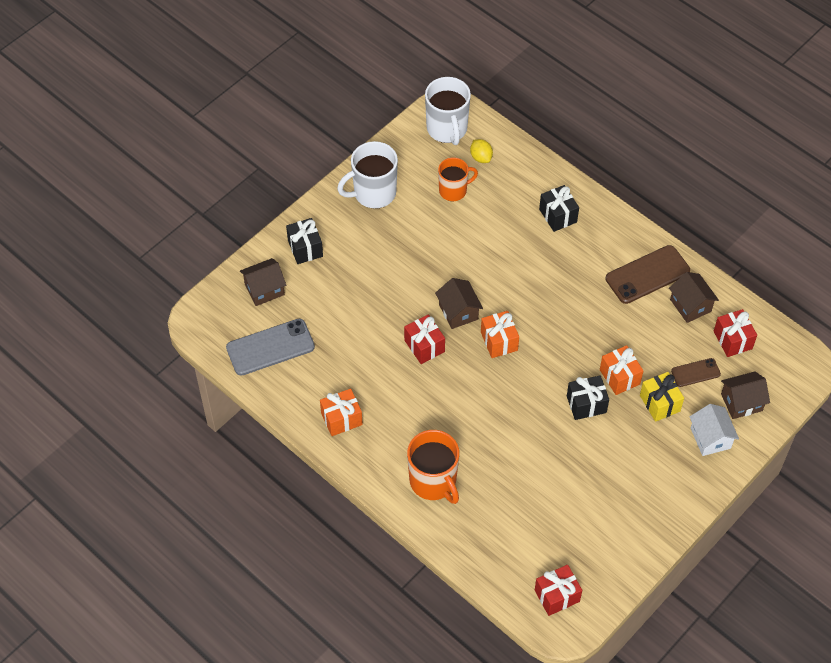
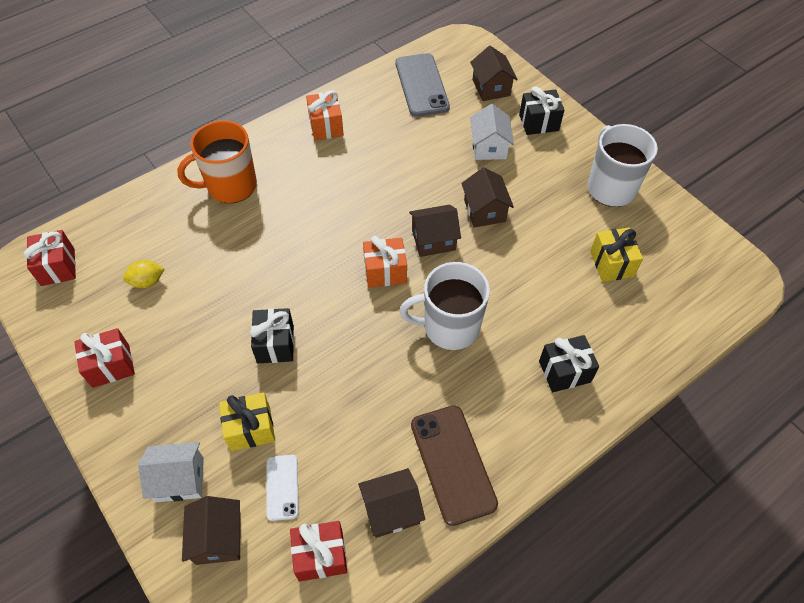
camera: 100 degrees right, 0 degrees up
red gift [404,314,445,364] -> red gift moved to [74,328,135,388]
white mug [425,77,471,145] -> white mug moved to [400,262,490,350]
orange mug [438,158,478,201] -> yellow gift [590,228,643,282]
yellow lemon [470,139,493,163] -> yellow lemon moved to [123,260,164,288]
orange gift [600,345,643,395] -> none
brown phone [671,358,721,387] -> white phone [267,455,299,521]
none -> brown house [461,167,514,228]
none -> white house [470,104,514,160]

